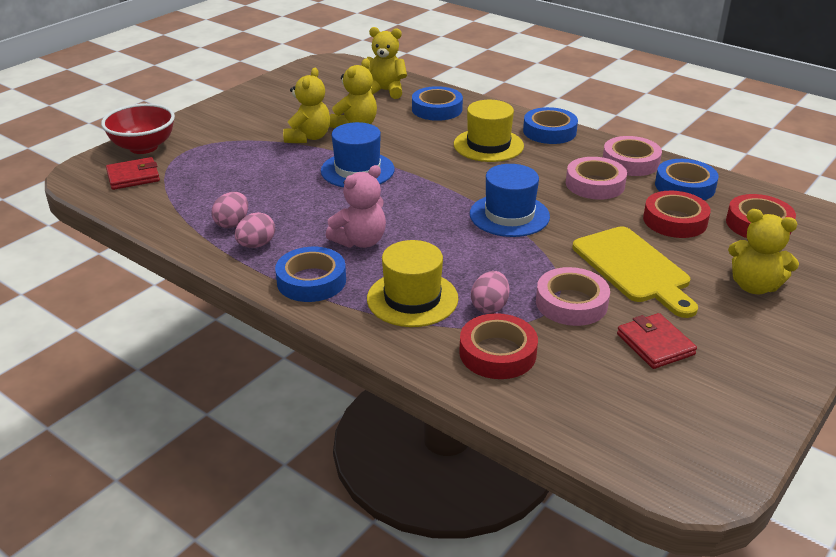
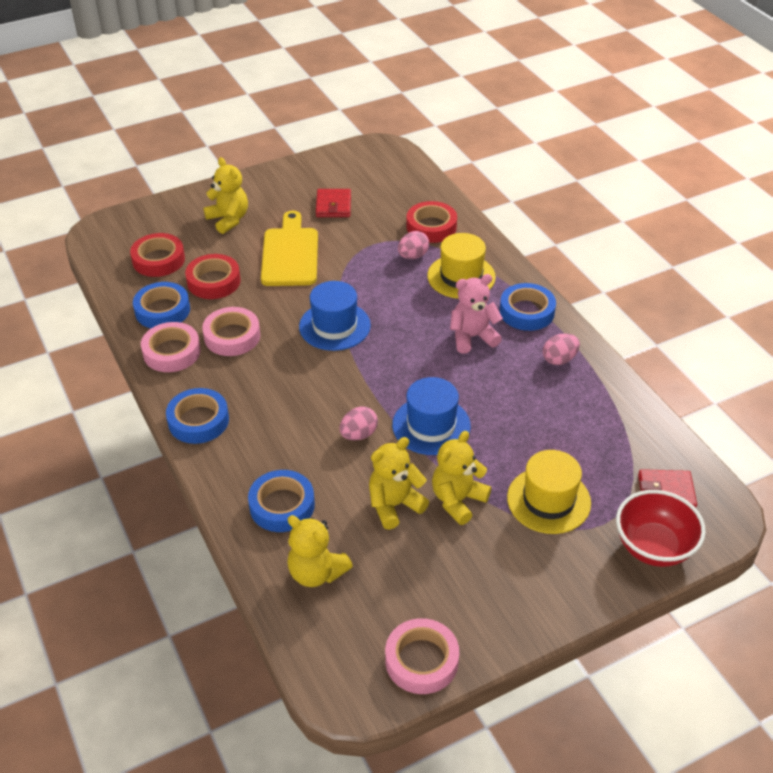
camera: 155 degrees left, 10 degrees up
pink egg [211,192,248,228] -> pink egg moved to [339,406,378,440]
yellow hat [454,100,524,162] -> yellow hat moved to [507,450,591,534]
pink tape [536,267,610,326] -> pink tape moved to [385,618,459,694]

